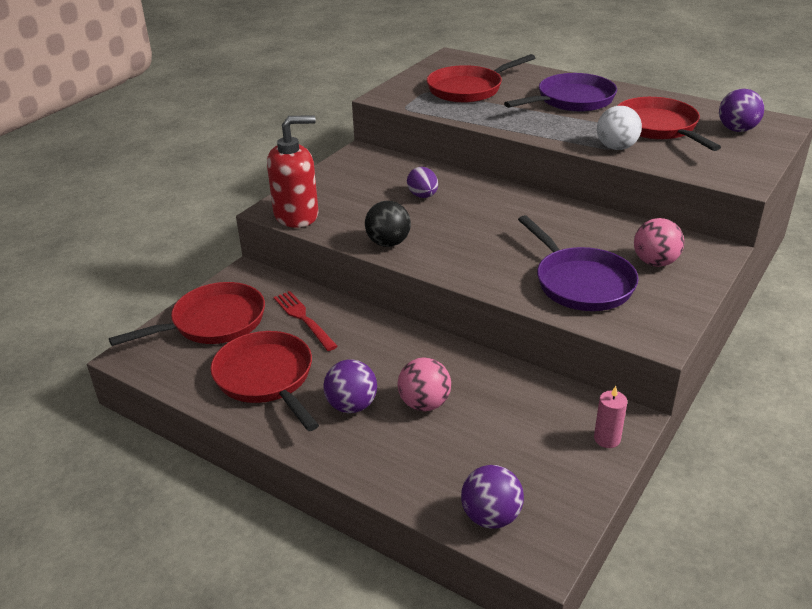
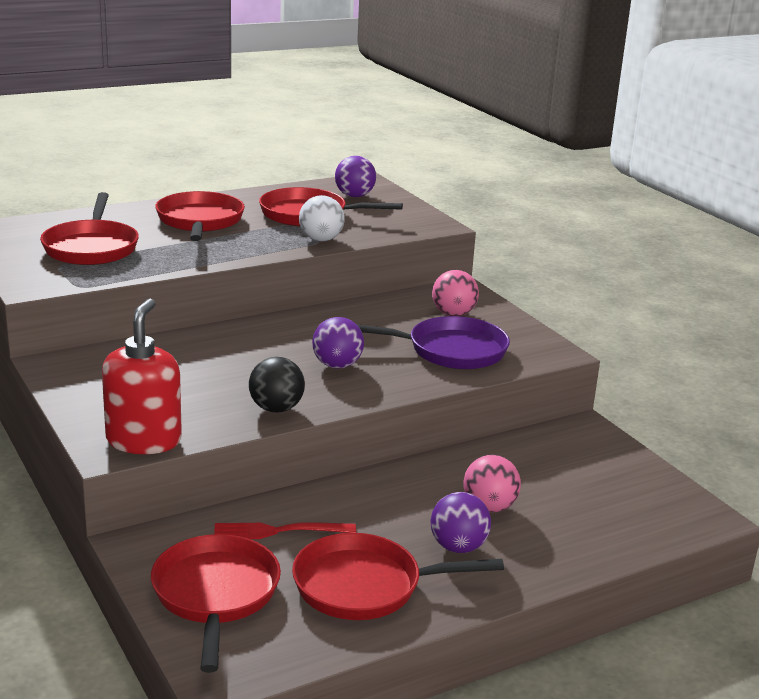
camera: 65 degrees left, 10 degrees down
purple egg [407,167,438,198] -> none
purple ball [461,465,524,529] -> purple ball moved to [312,317,364,369]
purple pan [504,73,617,112] -> red pan [155,191,245,241]
pink candle [594,386,627,448] -> none

